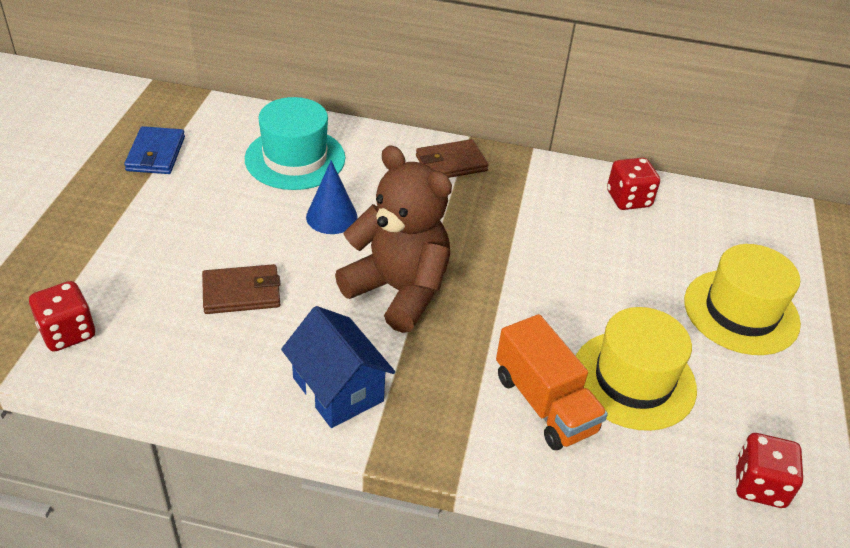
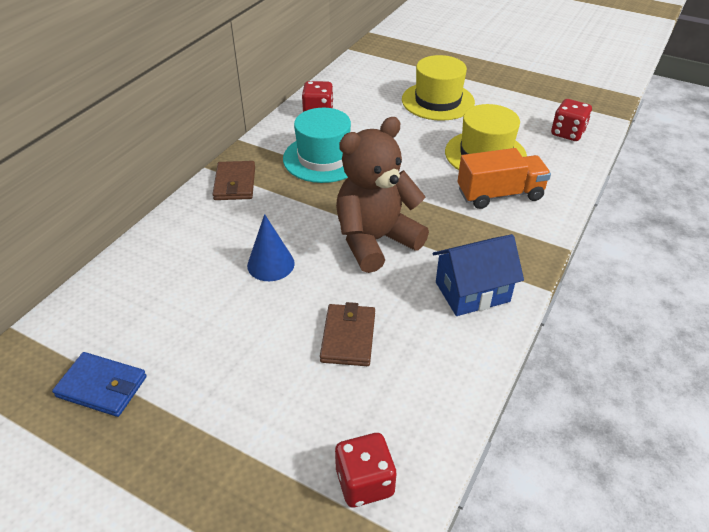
camera: 70 degrees left, 0 degrees up
turquoise hat [245,97,345,190] -> turquoise hat moved to [283,108,351,183]

